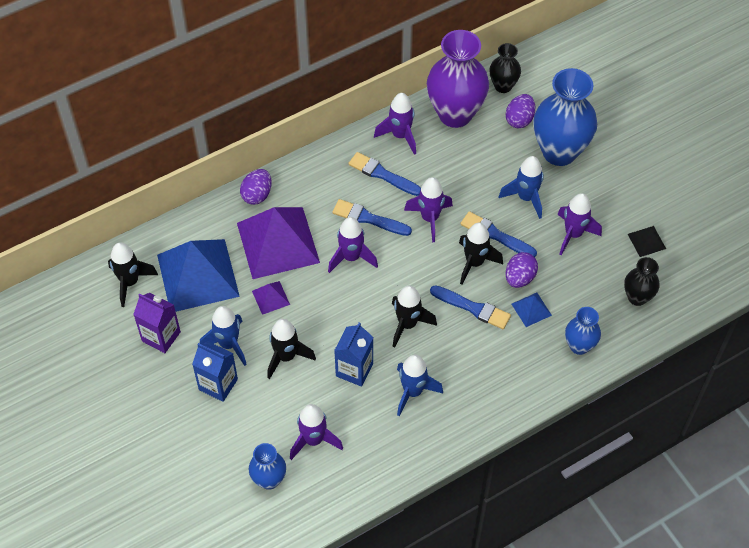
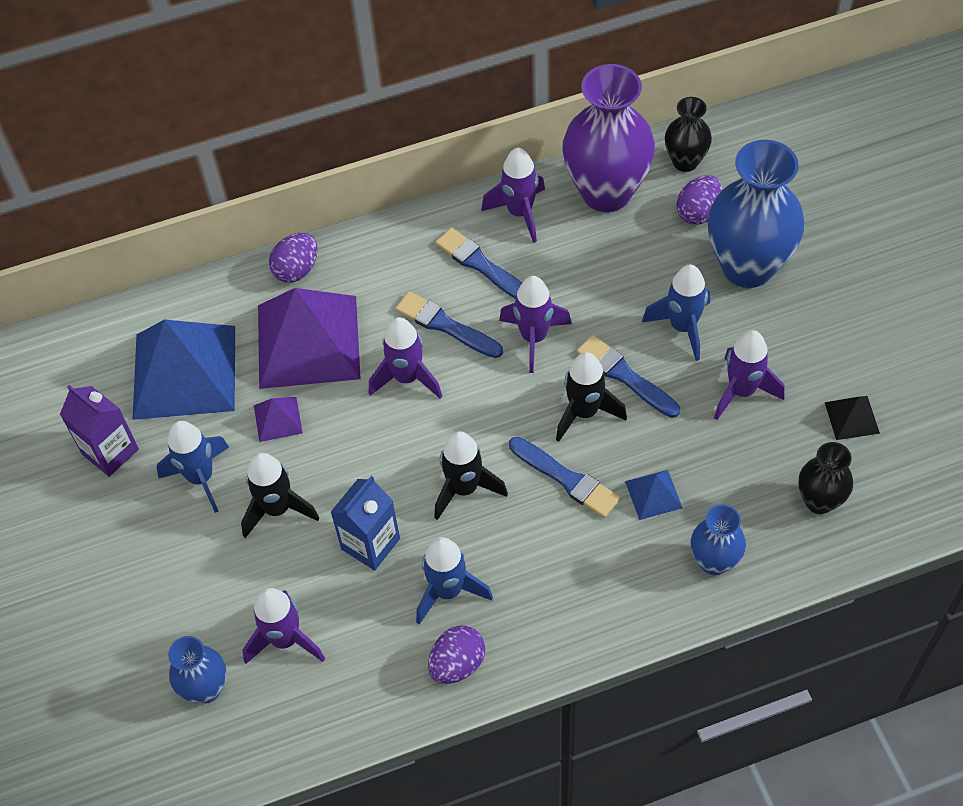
camera: 15 degrees right, 0 degrees up
black rocket [108,242,158,307] -> none
blue carton [192,341,238,402] -> none
purple egg [505,252,538,288] -> purple egg moved to [428,625,485,684]

